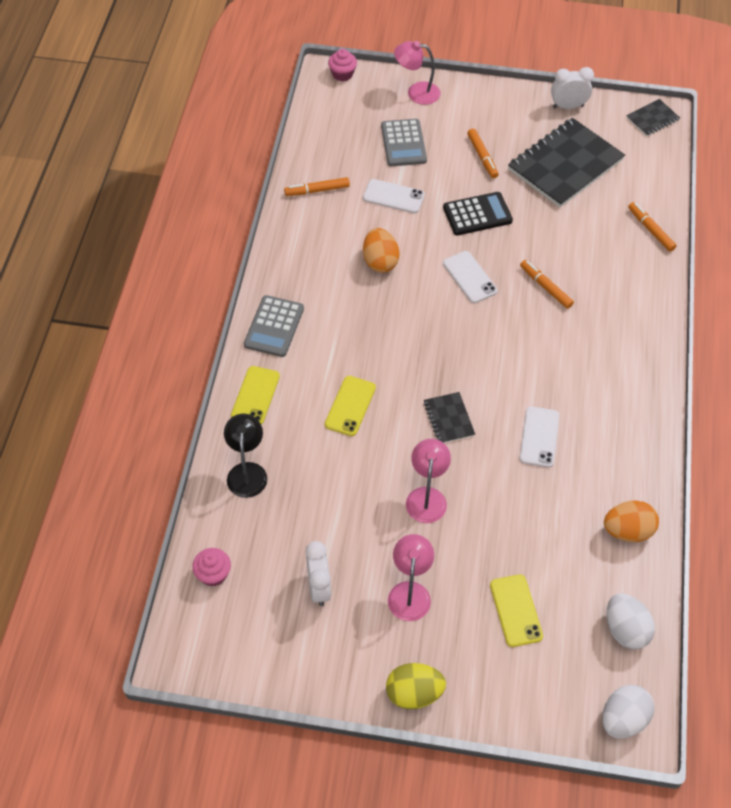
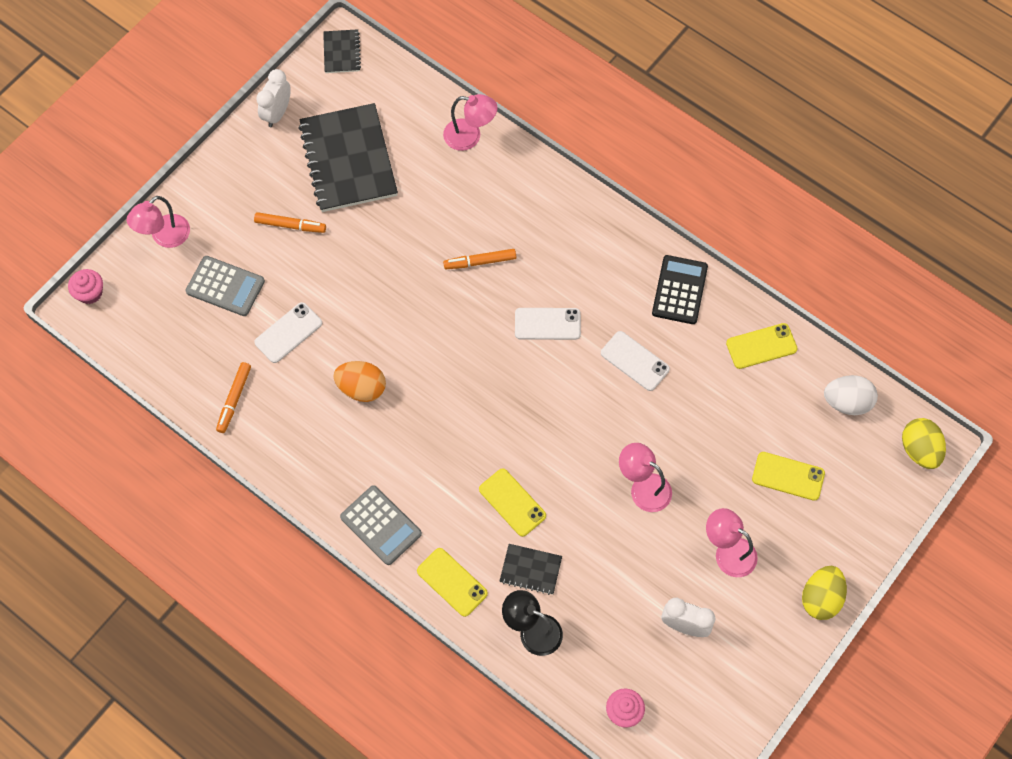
camera: 60 degrees left, 10 degrees up
black notebook [423,392,475,443] -> black notebook moved to [499,544,562,595]
black calculator [443,192,513,235] -> black calculator moved to [652,255,708,324]
white phone [443,251,498,303] -> white phone moved to [515,308,581,340]
white egg [602,685,655,738] -> yellow egg [902,418,946,469]
orange egg [604,501,659,542] -> yellow phone [726,323,798,369]
orange marker [628,202,677,252] -> pink lamp [443,94,497,151]

